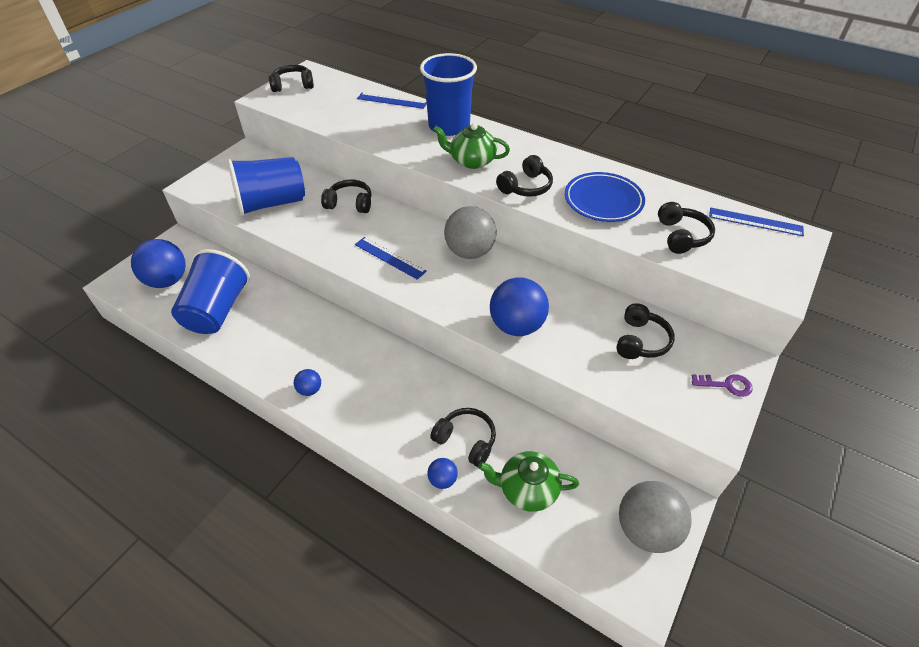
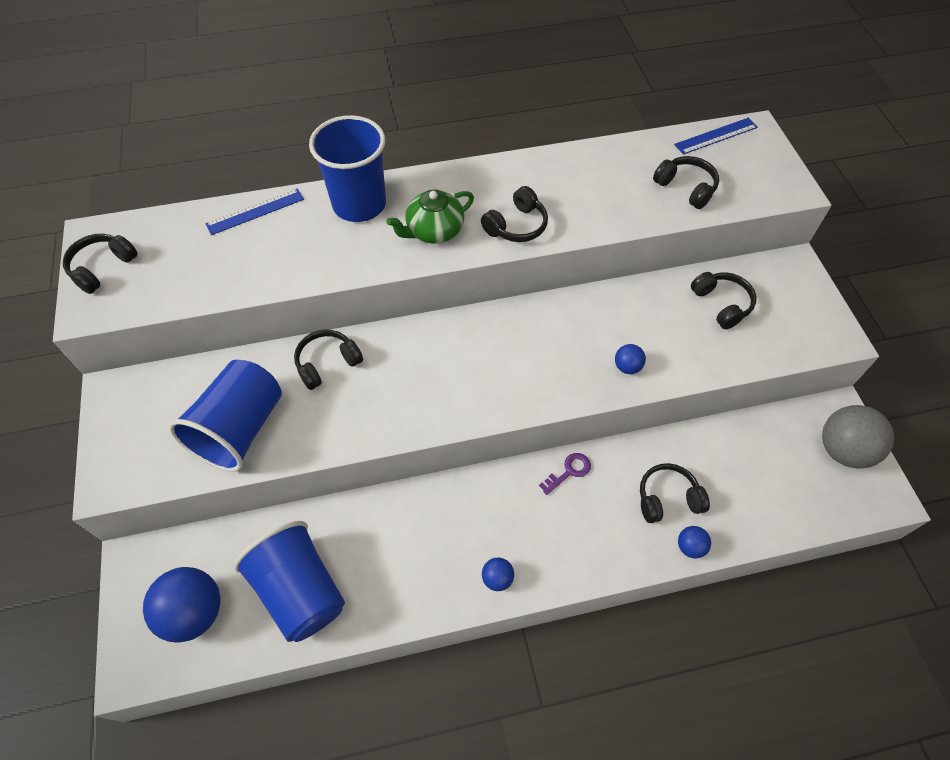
camera: 45 degrees left, 10 degrees up
blue ruler [355,237,427,280] -> none
grey ball [444,206,497,259] -> none
green teapot [478,451,579,512] -> none
blue ball [490,277,549,336] -> blue ball [615,344,646,374], size x0.48
black headphones [496,155,553,197] -> black headphones turned 45 degrees clockwise [481,186,548,242]
blue plate [565,172,645,222] -> none
purple key [692,374,753,397] -> purple key moved to [539,453,591,495]

